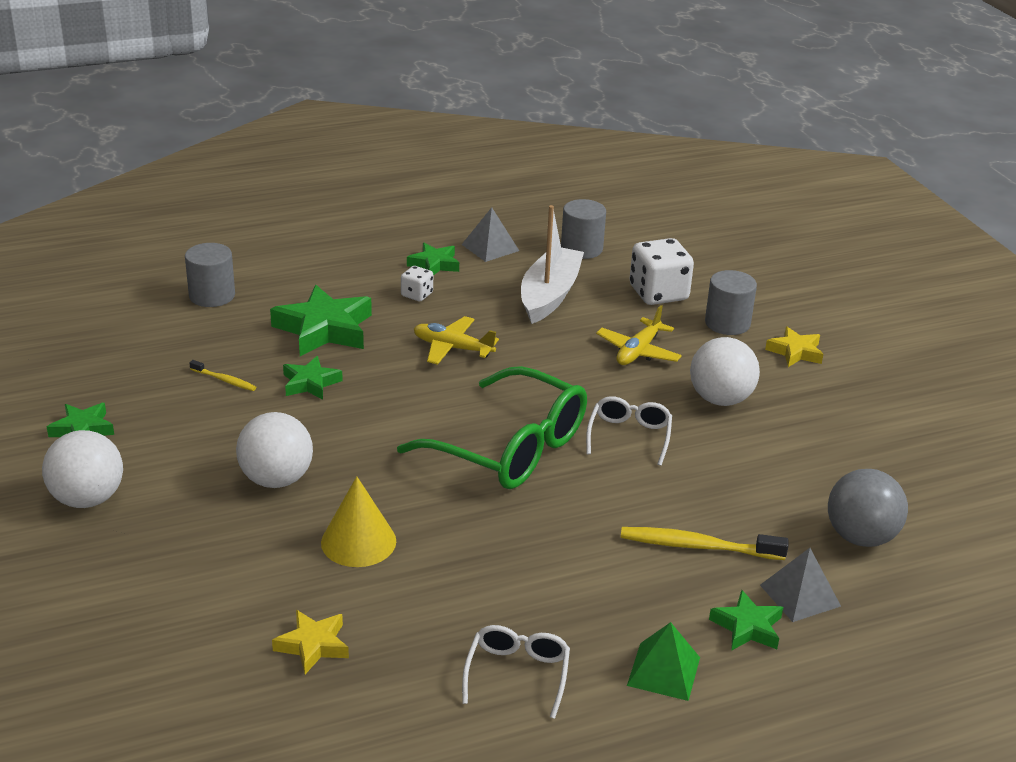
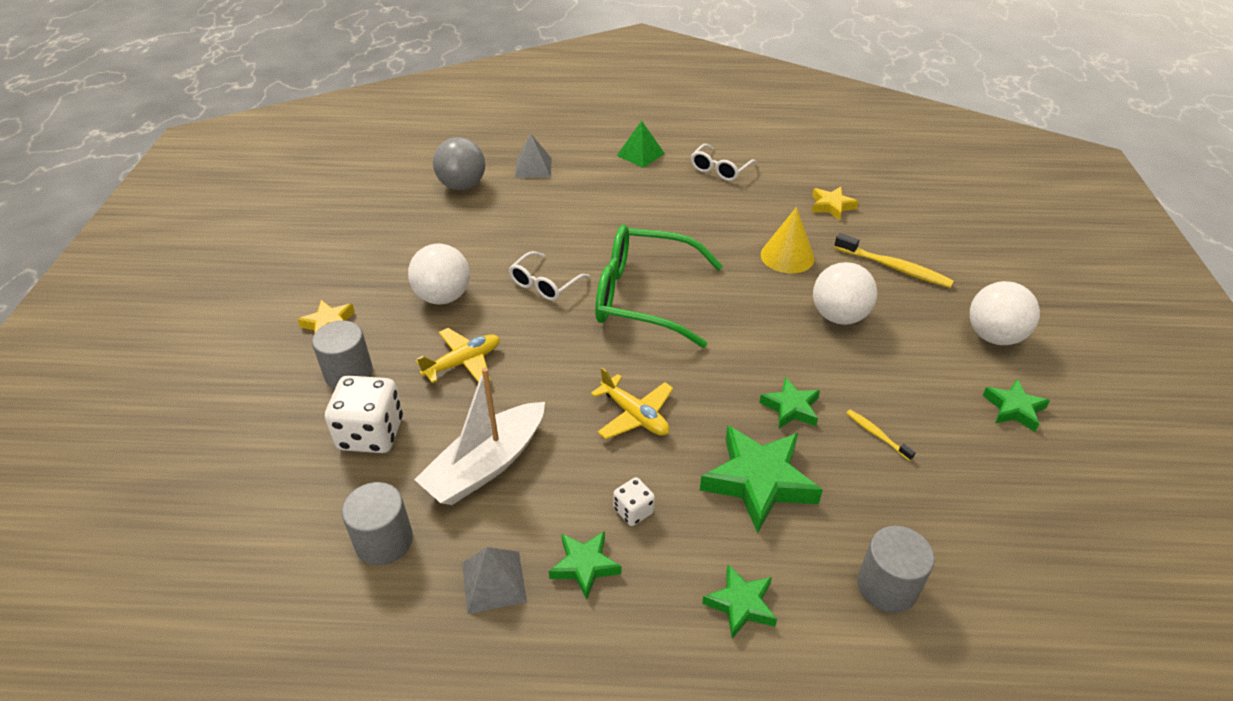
camera: 155 degrees left, 10 degrees up
green glasses [397,366,587,489] -> green glasses turned 45 degrees counterclockwise [595,225,723,348]
yellow toothbrush [621,527,789,560] -> yellow toothbrush moved to [834,233,954,288]
green star [709,590,783,651] -> green star moved to [702,564,777,639]

